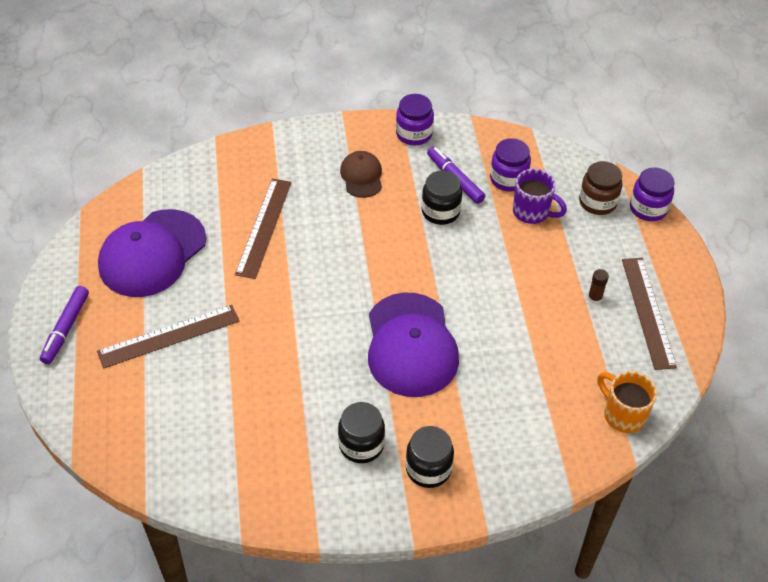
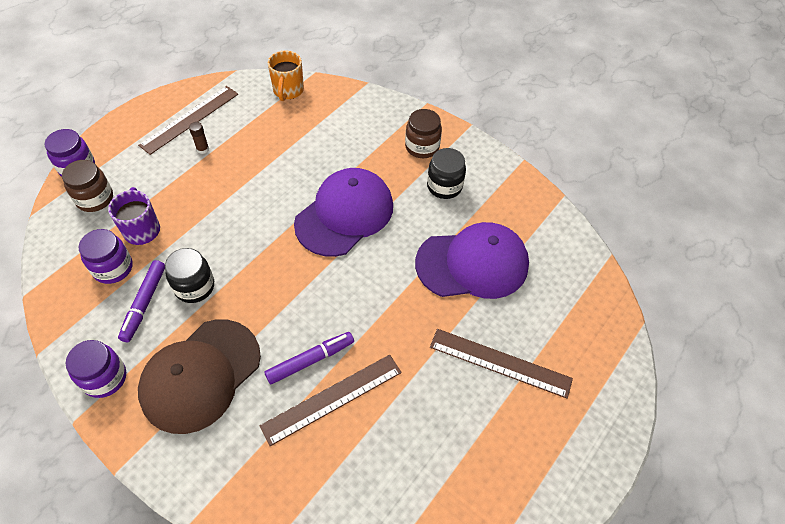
camera: 135 degrees left, 5 degrees up
purple marker [40,286,89,364] -> purple marker moved to [264,332,354,384]
purple cap [98,209,206,297] -> purple cap moved to [415,222,529,299]
brown cap [340,151,382,198] -> brown cap [138,319,261,434], size x1.92
black jar [406,426,454,488] -> brown jar [405,109,442,158]

